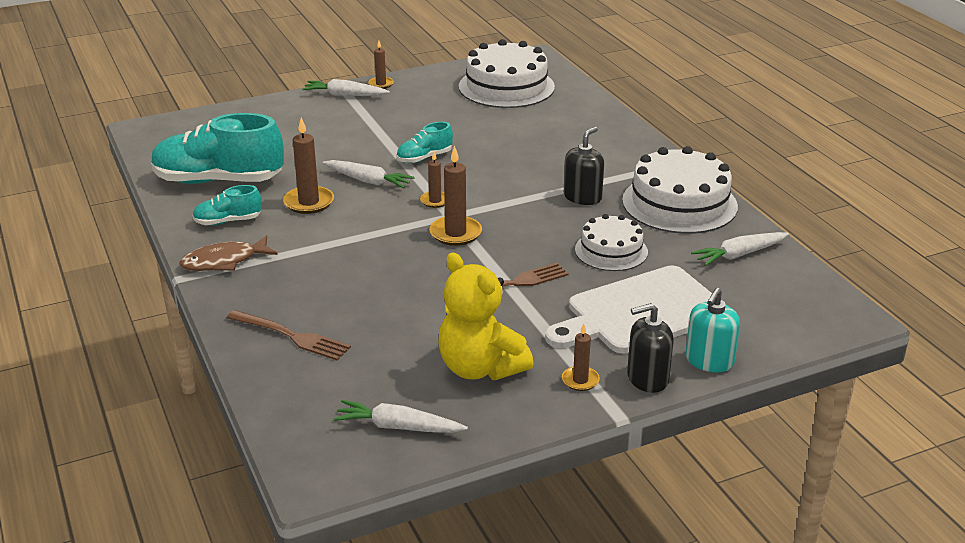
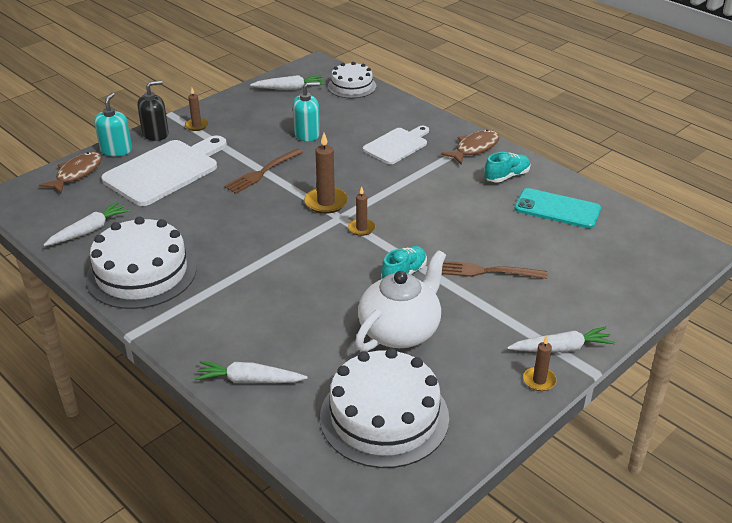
camera: 160 degrees right, 5 degrees up
turquoise shoe [151,113,284,184] -> turquoise phone [515,188,601,229]
brown fork [227,310,351,361] -> brown fork moved to [442,261,548,279]
brown candle [283,117,334,214] -> none
white carrot [322,160,414,188] -> white carrot moved to [194,361,308,383]
yellow teddy bear [438,253,534,380] -> none
black soap dispenser [564,127,604,205] -> none
white cake [575,214,648,271] -> white cake moved to [328,62,376,98]
none -> brown fish [39,152,102,193]
none -> turquoise soap dispenser [293,82,320,142]
none -> white teapot [355,250,446,352]
none -> white cutting board [363,126,429,164]

